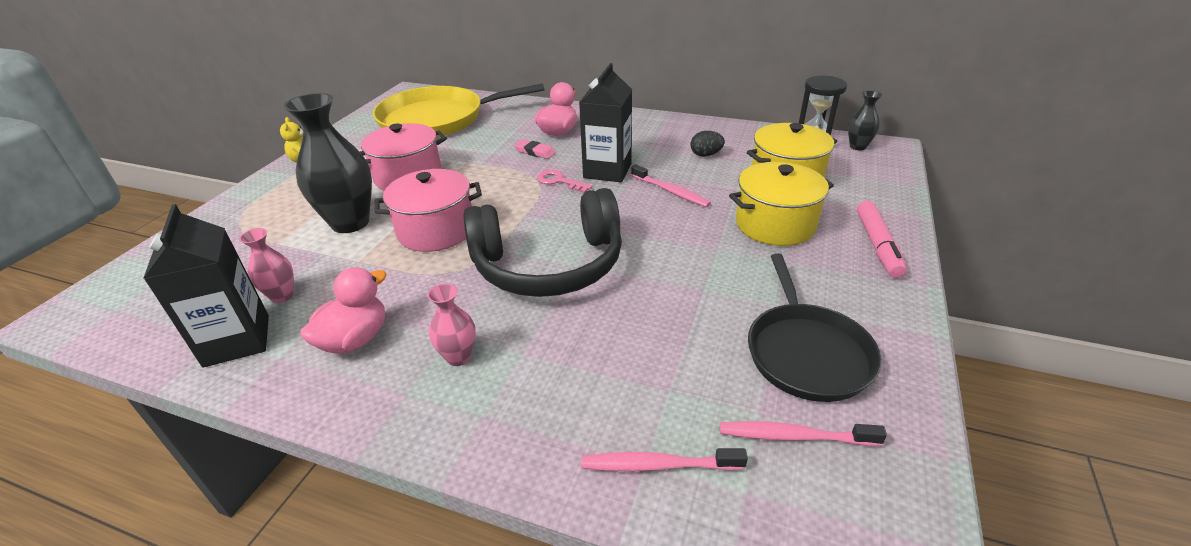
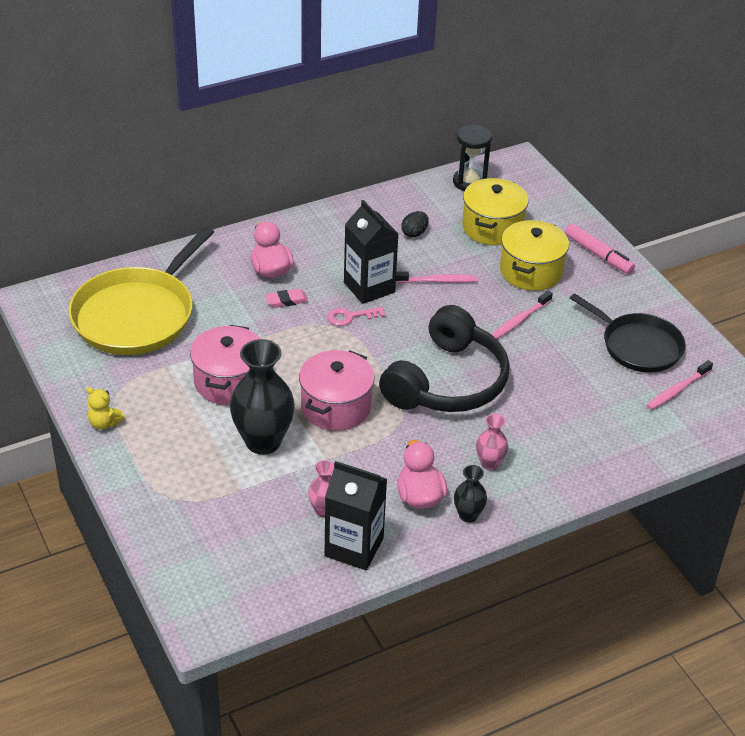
camera: 50 degrees left, 5 degrees up
pink toothbrush [581,448,748,471] -> pink toothbrush moved to [492,291,553,339]
black vase [848,90,882,150] -> black vase moved to [454,465,487,523]

